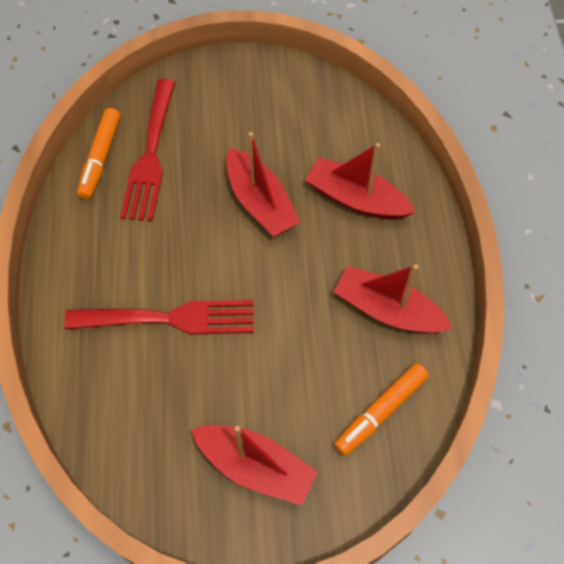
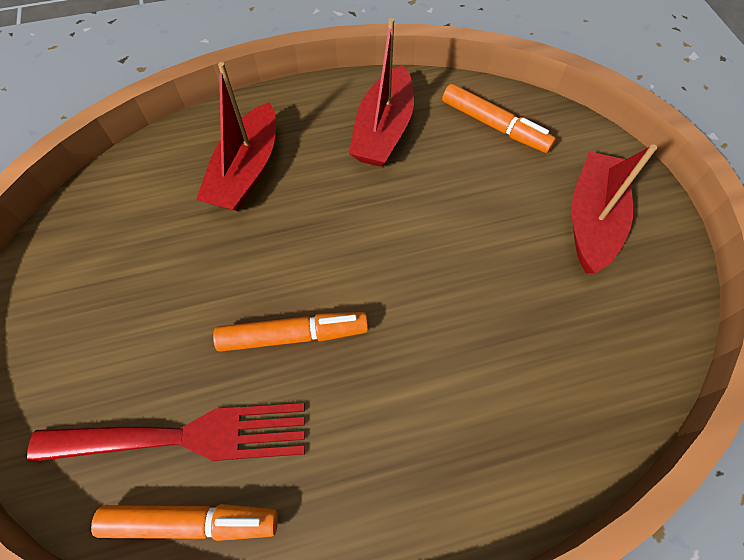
camera: 100 degrees left, 0 degrees up
red fork [64,300,254,335] -> none
red boat [226,132,300,237] -> none
none -> orange marker [213,312,368,352]

